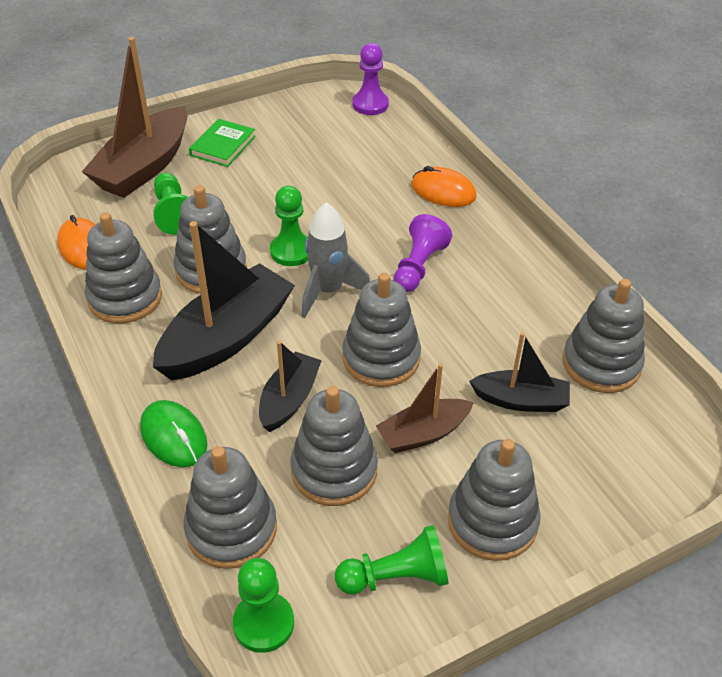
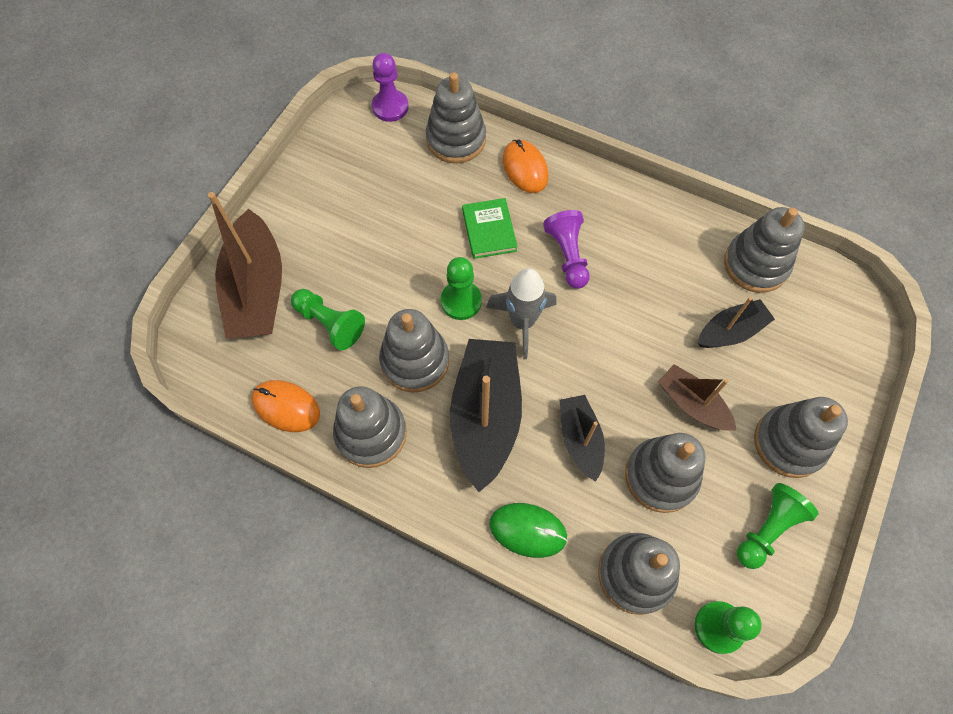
camera: 35 degrees left, 20 degrees up
green book [189,119,256,167] -> green book moved to [462,198,518,259]
grey stacking toy [342,273,421,387] -> grey stacking toy moved to [426,72,486,163]
brown boat [376,363,474,453] -> brown boat turned 105 degrees clockwise [658,364,736,431]
orange mouse [411,166,477,207] -> orange mouse turned 75 degrees clockwise [502,139,548,193]

